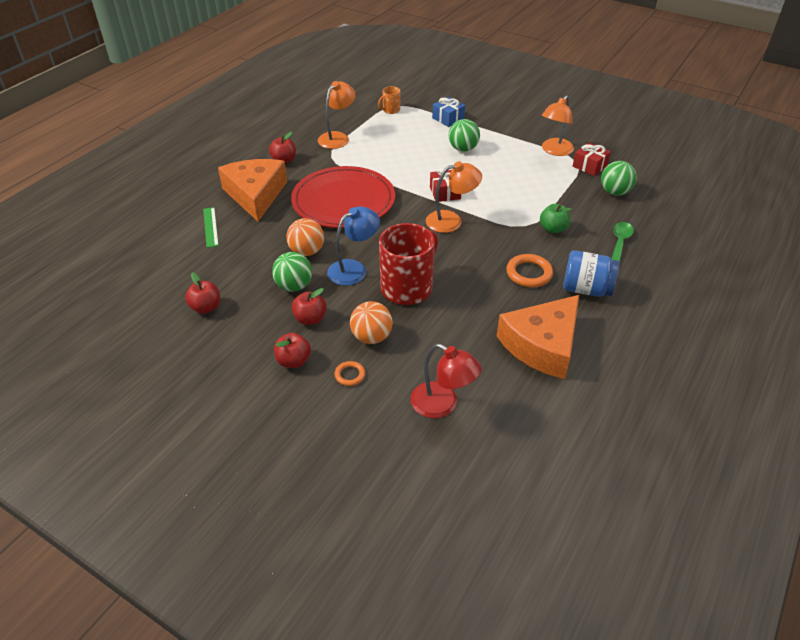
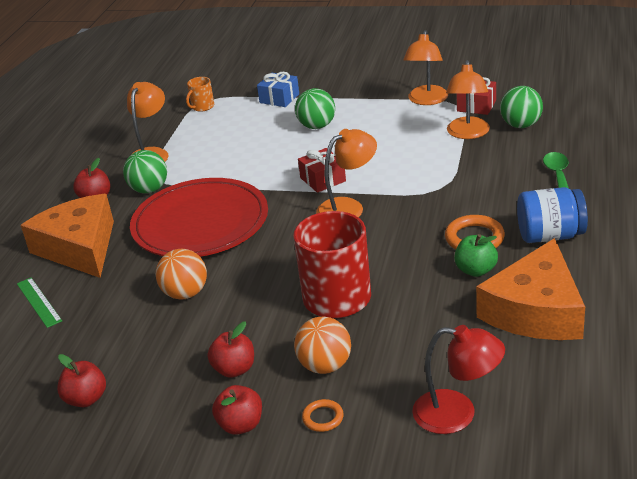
camera: 15 degrees left, 10 degrees down
green ball [272,252,312,292] -> green ball moved to [123,150,167,193]
blue lamp [327,206,380,286] -> none
green apple [540,204,572,233] -> green apple moved to [454,234,498,277]
none -> orange lamp [446,60,490,139]

